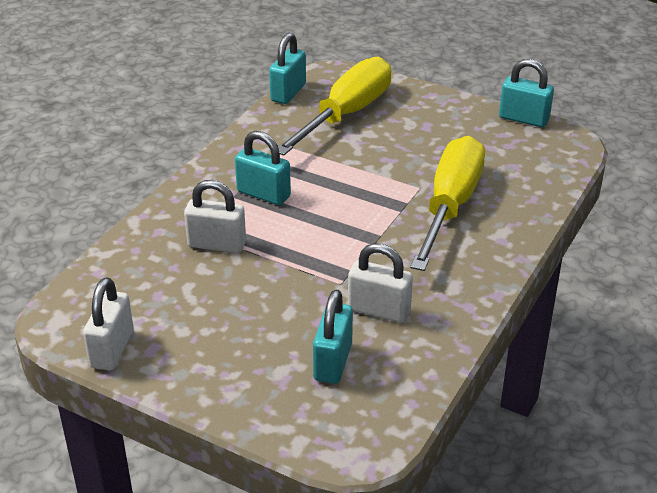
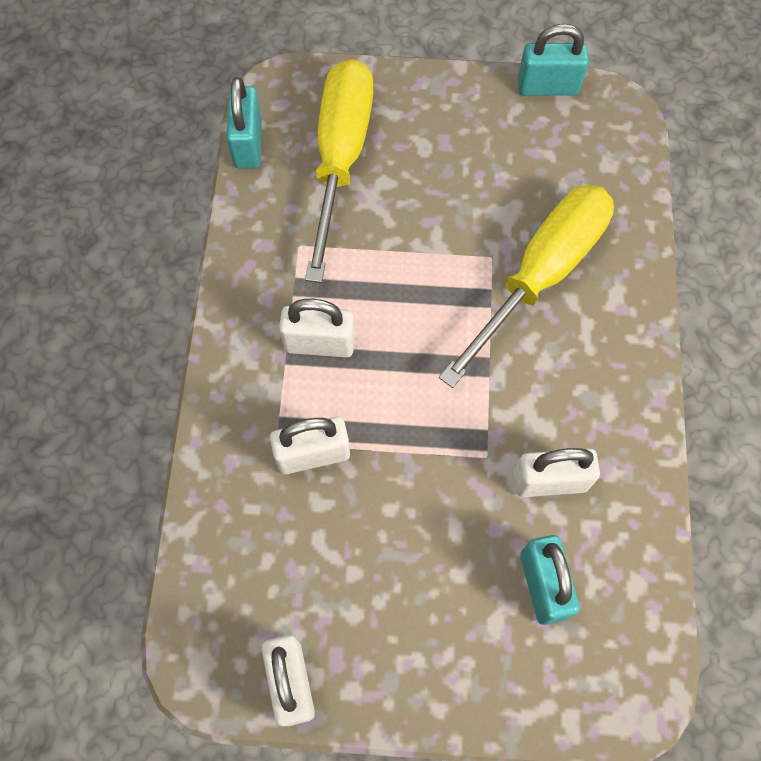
camera: 25 degrees left, 30 degrees up
turquoise padlock [235,131,291,205] -> white padlock [279,299,355,358]
yellow screwdriver [410,136,485,271] -> yellow screwdriver turned 45 degrees clockwise [439,185,614,388]

